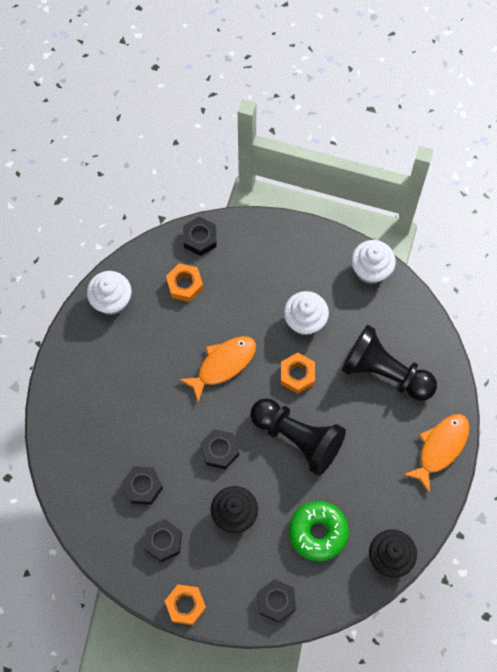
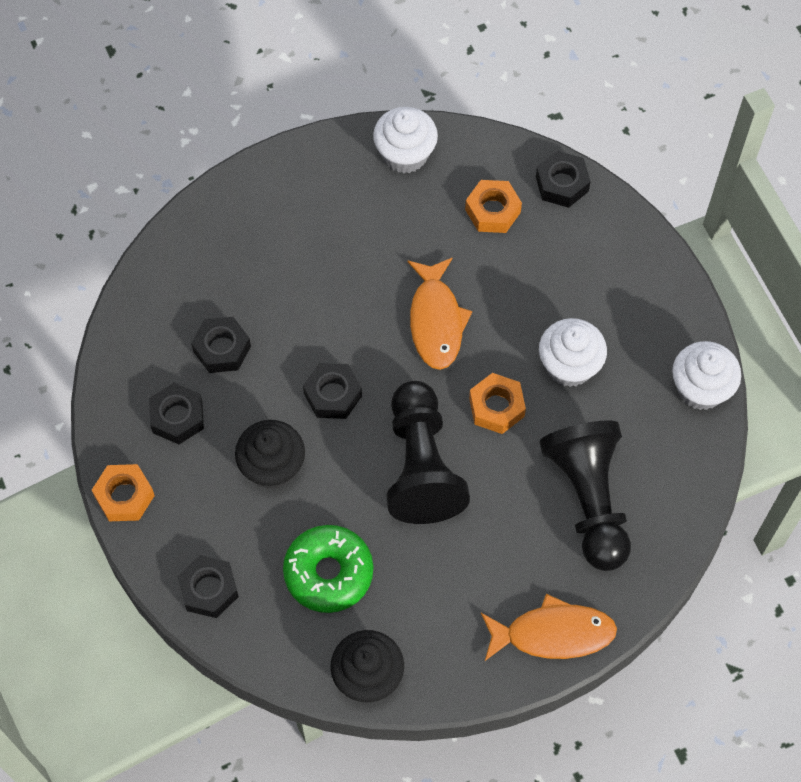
camera: 50 degrees right, 5 degrees down
orange fish [179,336,256,402] -> orange fish turned 75 degrees clockwise [407,257,472,370]

